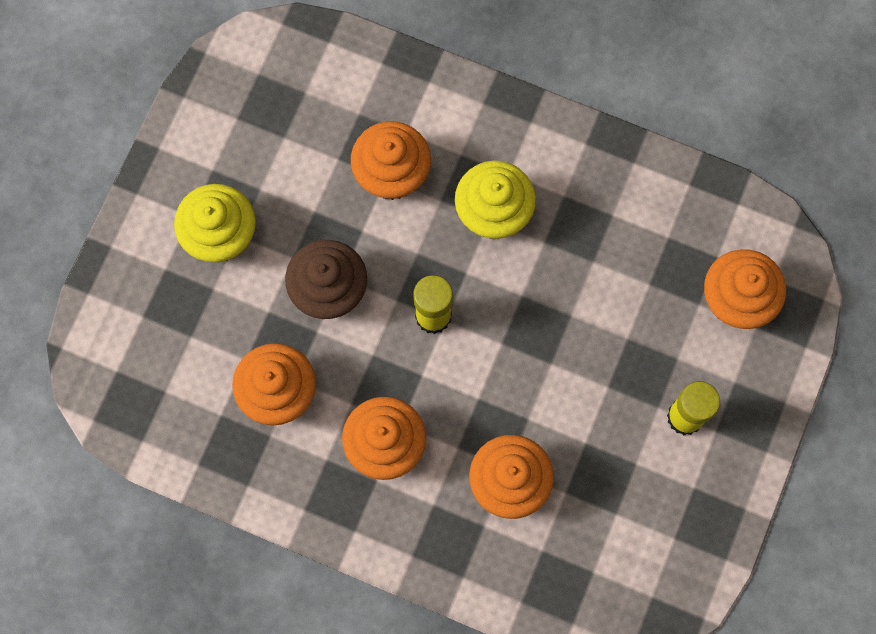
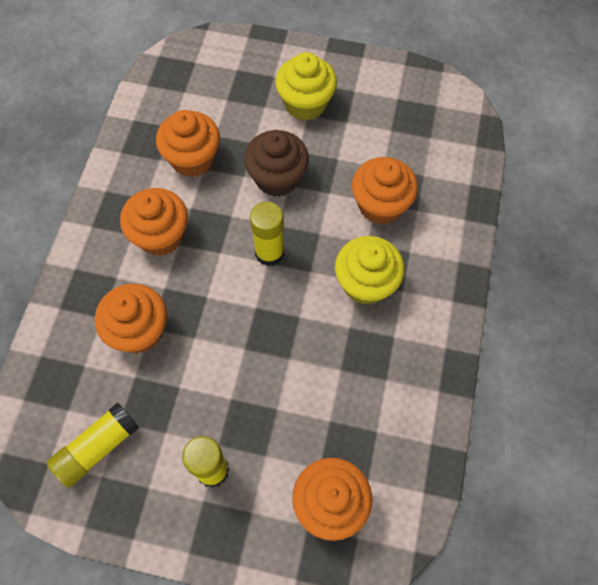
camera: 80 degrees right, 10 degrees down
none -> yellow glue stick [47,402,139,488]

